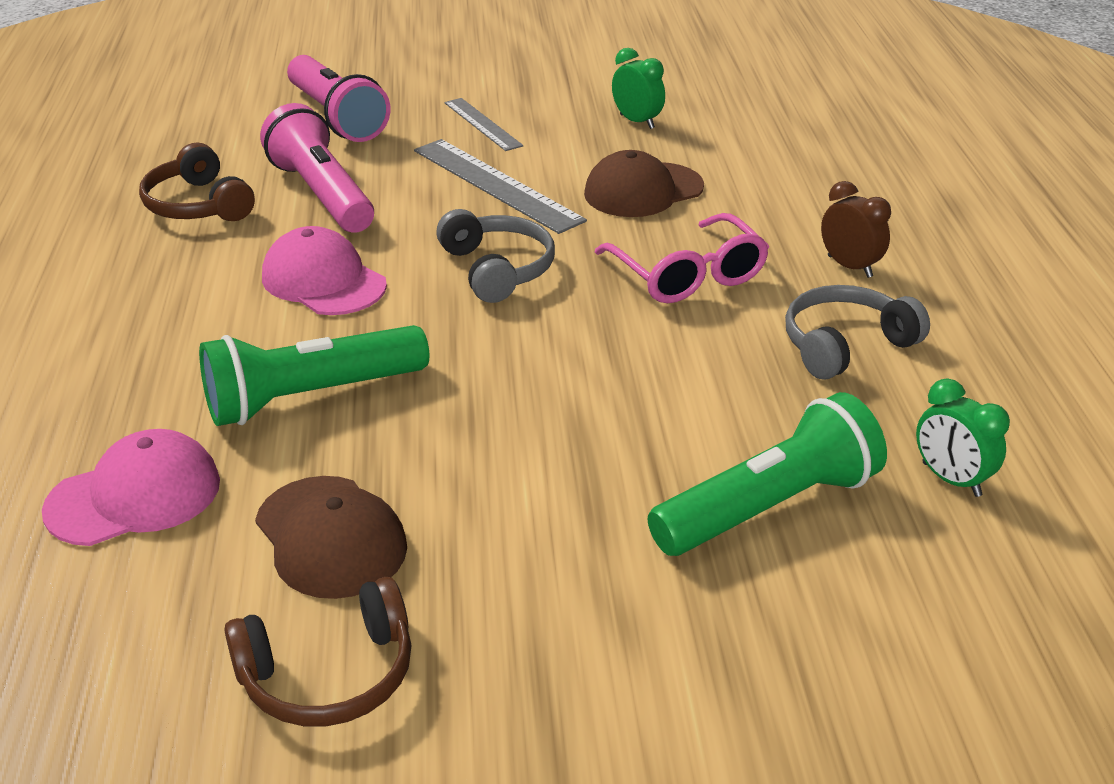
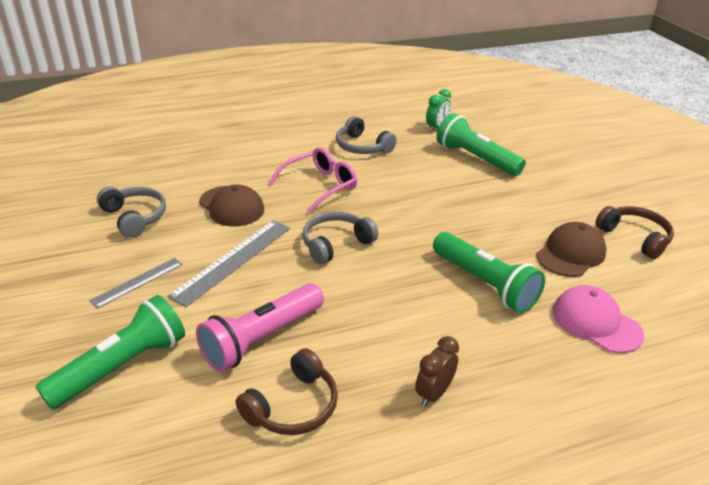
camera: 105 degrees left, 0 degrees up
pink cap [262,226,387,315] -> none
pink flashlight [287,55,390,142] -> green flashlight [35,295,185,410]
green clock [612,48,665,129] -> grey headphones [97,187,166,238]
brown clock [821,181,891,278] -> brown clock moved to [415,336,459,407]

